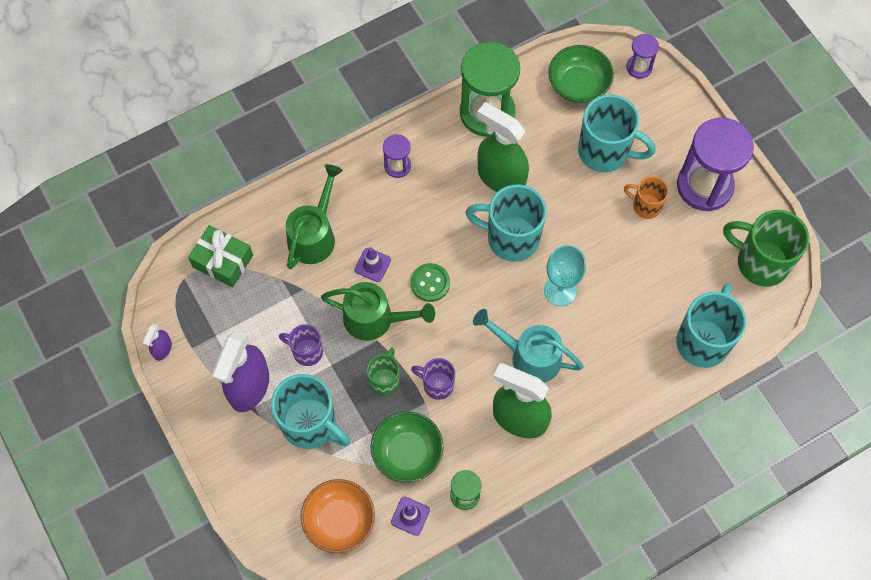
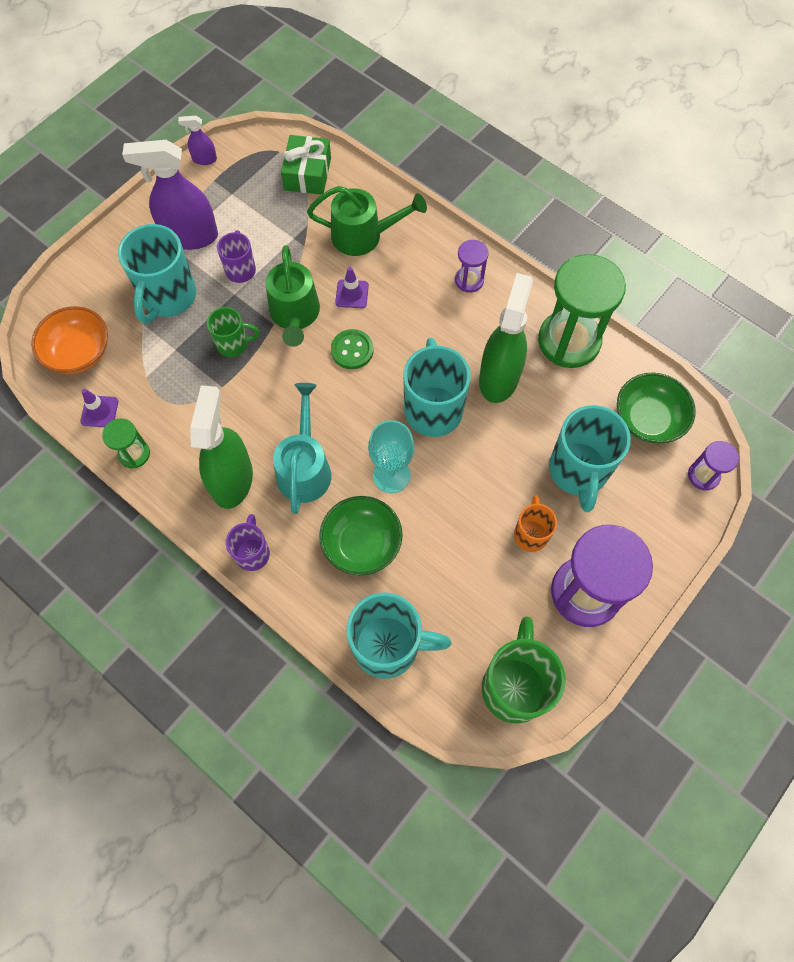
camera: 70 degrees right, 0 degrees up
green bowl [371,411,444,483] -> green bowl moved to [319,496,403,575]
purple mug [411,358,455,400] -> purple mug moved to [226,514,270,571]

